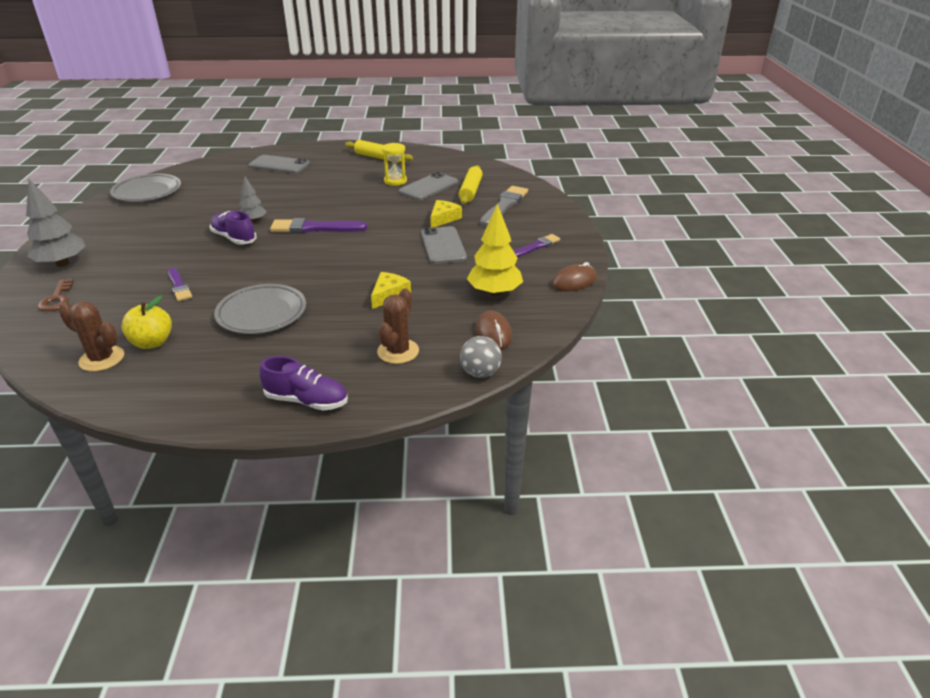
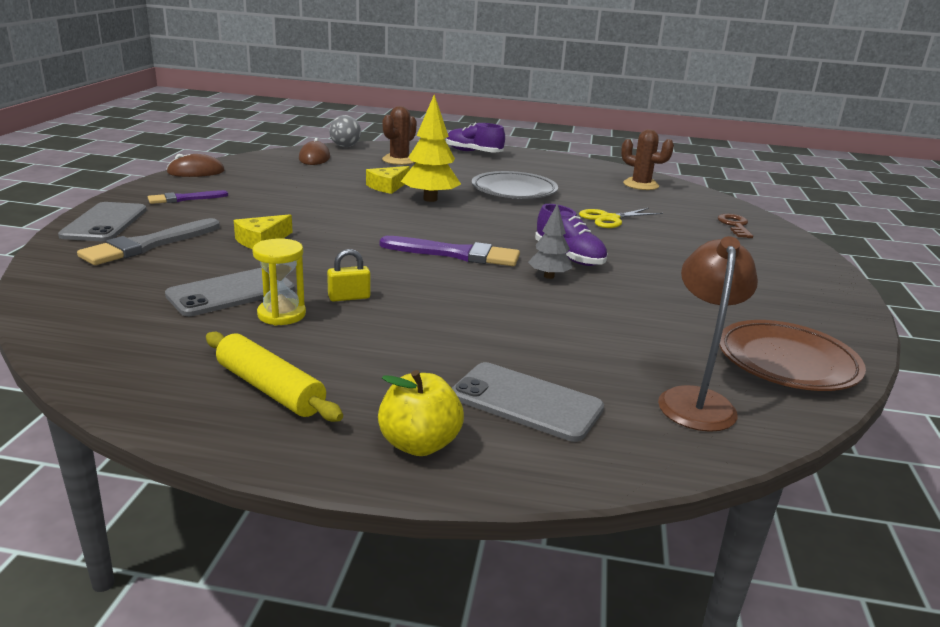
camera: 170 degrees left, 10 degrees down
grey tree [26,179,85,267] -> none
grey plate [110,174,181,202] -> brown plate [719,320,866,391]
yellow apple [122,296,172,349] -> yellow apple moved to [378,370,464,456]
purple brush [168,267,192,301] -> yellow scissors [579,208,663,228]
grey phone [421,226,467,264] -> grey phone moved to [58,202,147,241]
yellow rolling pin [459,165,483,204] -> none
yellow tree [467,204,523,297] -> yellow tree moved to [401,95,461,202]
none -> yellow padlock [327,249,370,302]
none -> brown lamp [658,236,758,432]

